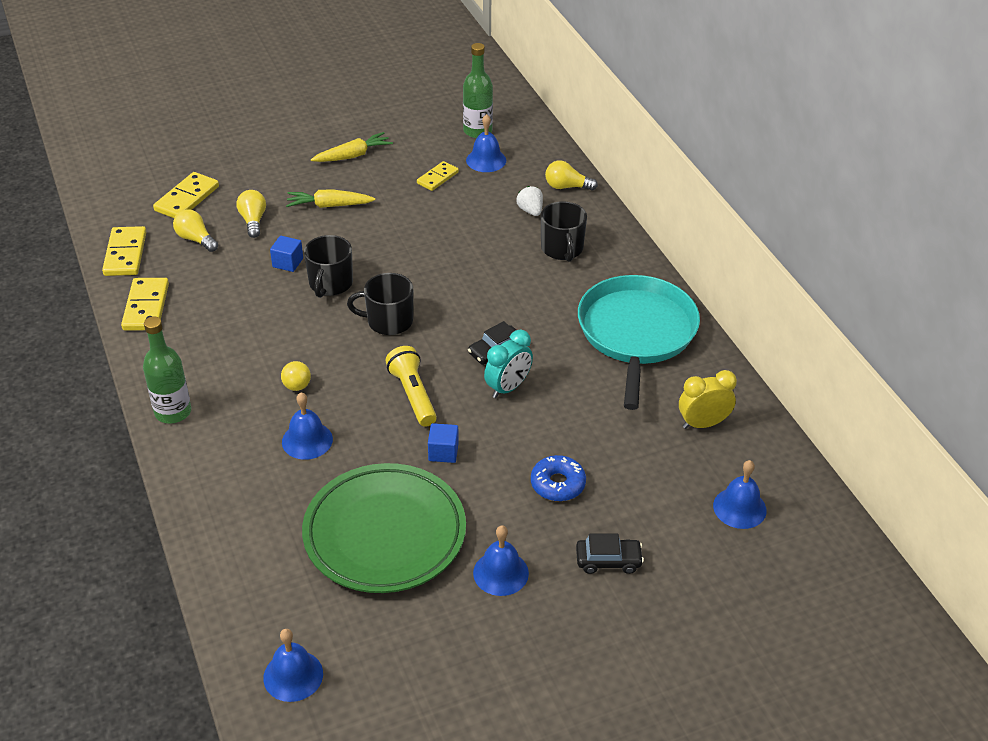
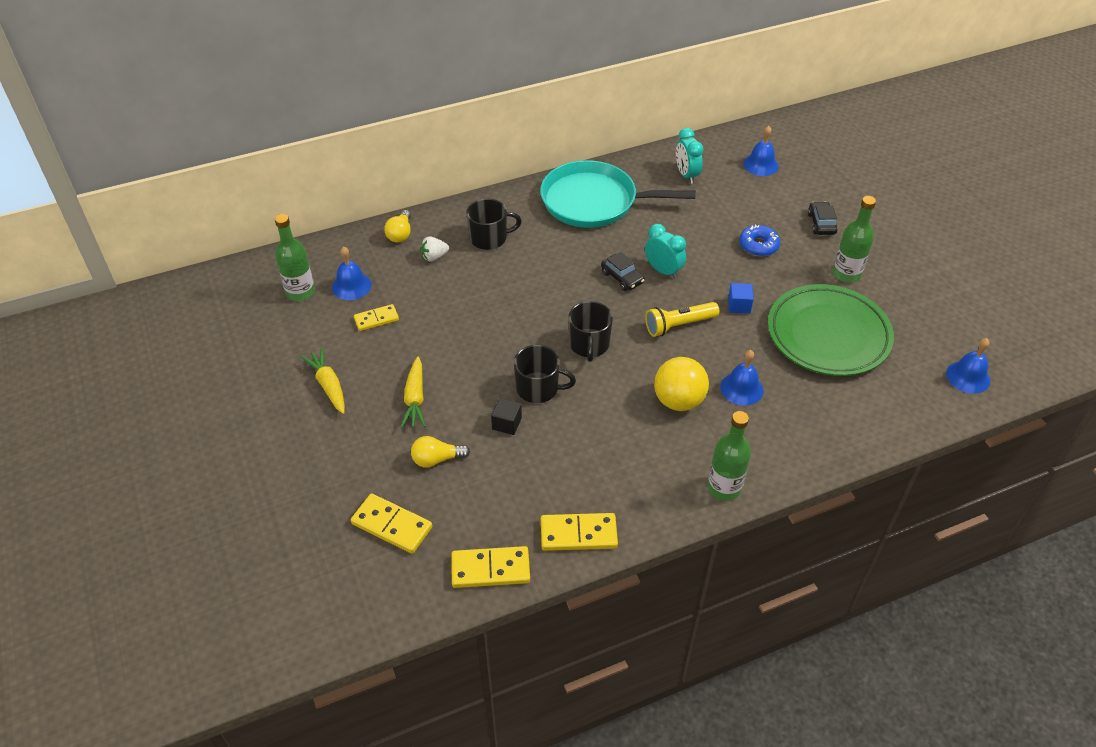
camera: 90 degrees left, 5 degrees up
yellow light bulb [173,209,218,252] -> none
blue cube [270,236,303,272] -> black cube [491,398,522,435]
yellow ball [281,361,311,391] -> yellow ball [654,357,709,411], size x2.03
yellow domino [417,161,459,191] -> yellow domino turned 60 degrees counterclockwise [354,304,399,331]
blue bell [473,525,529,596] -> green bottle [833,196,876,283]
yellow clock [679,370,737,429] -> turquoise clock [676,128,703,184]

